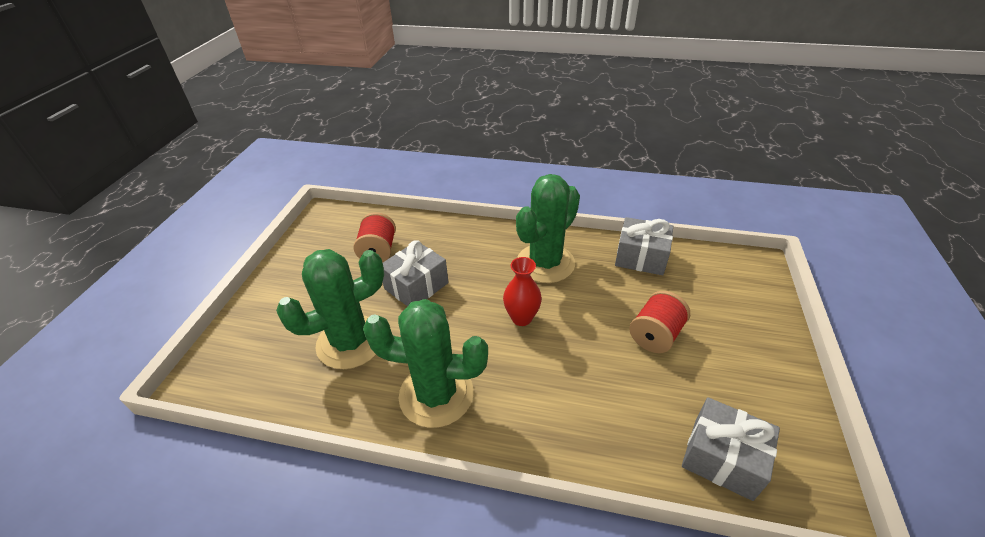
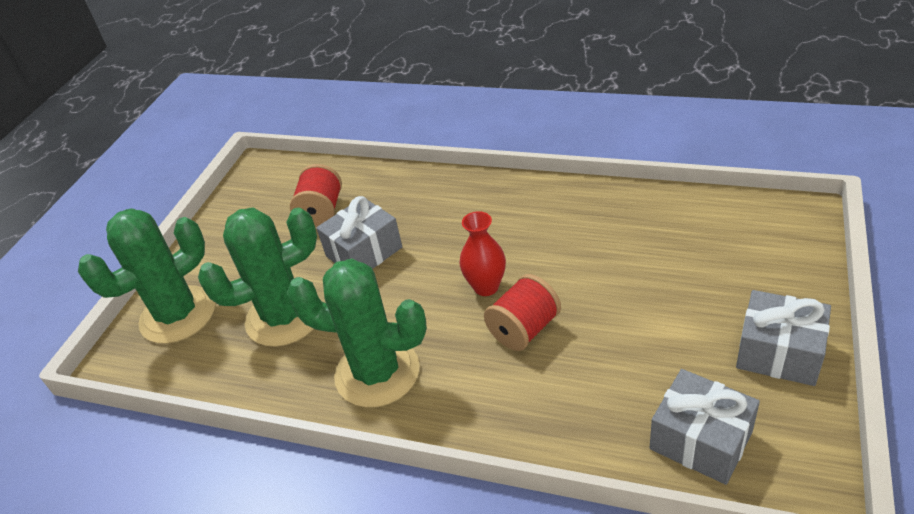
camera: 10 degrees right, 0 degrees up
green cactus [516,174,580,283] -> green cactus moved to [78,208,215,344]
grey gift [615,217,673,275] -> grey gift moved to [736,290,831,386]
red spool [629,291,690,353] -> red spool moved to [484,274,561,351]

